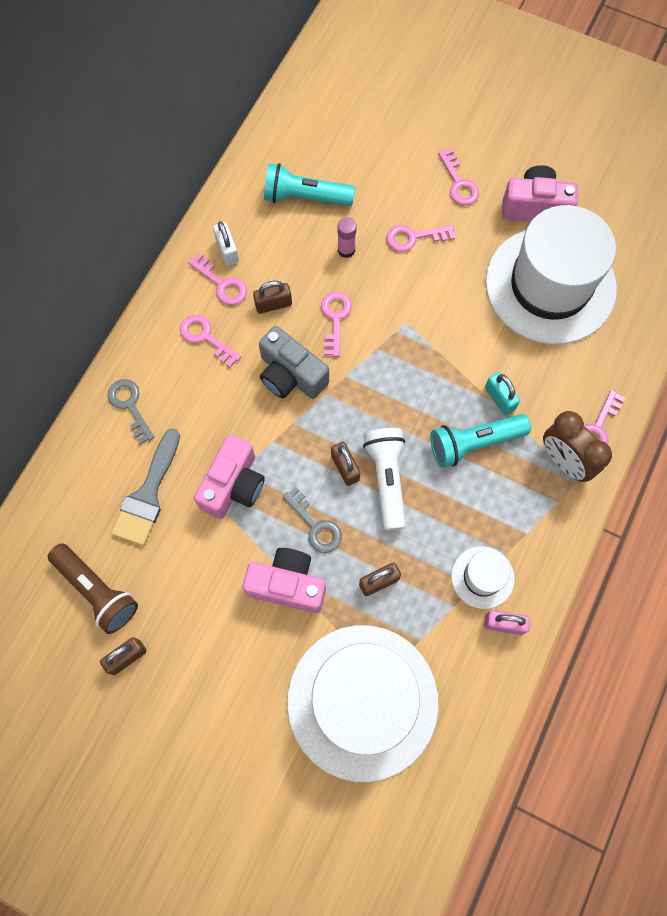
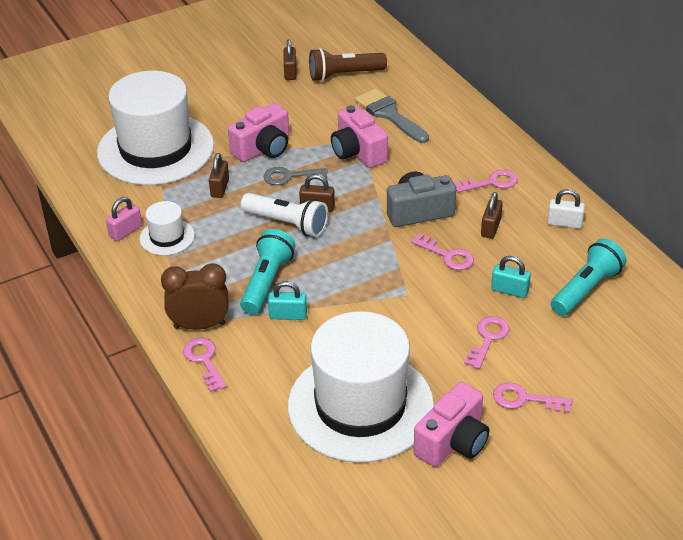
camera: 125 degrees right, 30 degrees down
grey key [107,379,155,445] -> none
pink key [188,253,247,305] -> none
pink glue stick [337,217,357,258] -> turquoise padlock [491,256,531,298]

